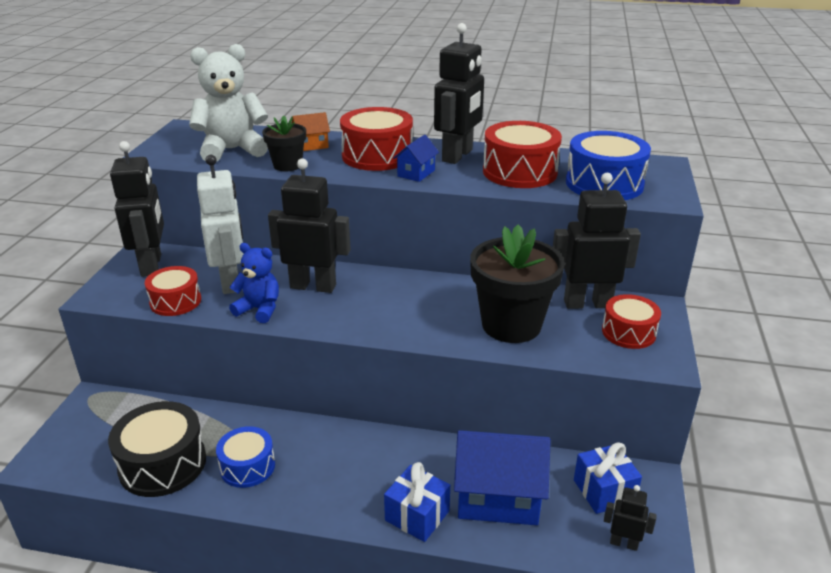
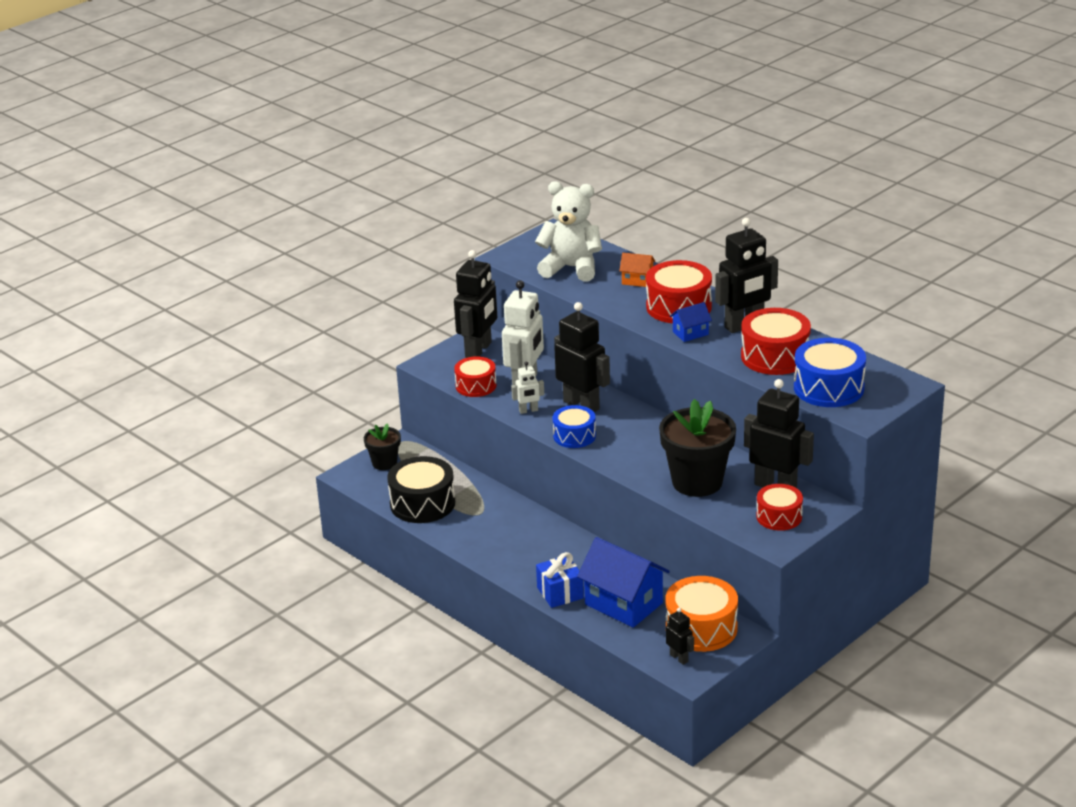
camera: 35 degrees right, 0 degrees up
blue drum [216,426,275,488] -> blue drum moved to [553,405,596,448]
blue teddy bear [229,243,279,323] -> white robot [511,362,544,414]
black flower pot [262,116,306,171] -> black flower pot moved to [364,423,401,470]
blue gift [574,442,642,514] -> orange drum [666,576,738,652]

